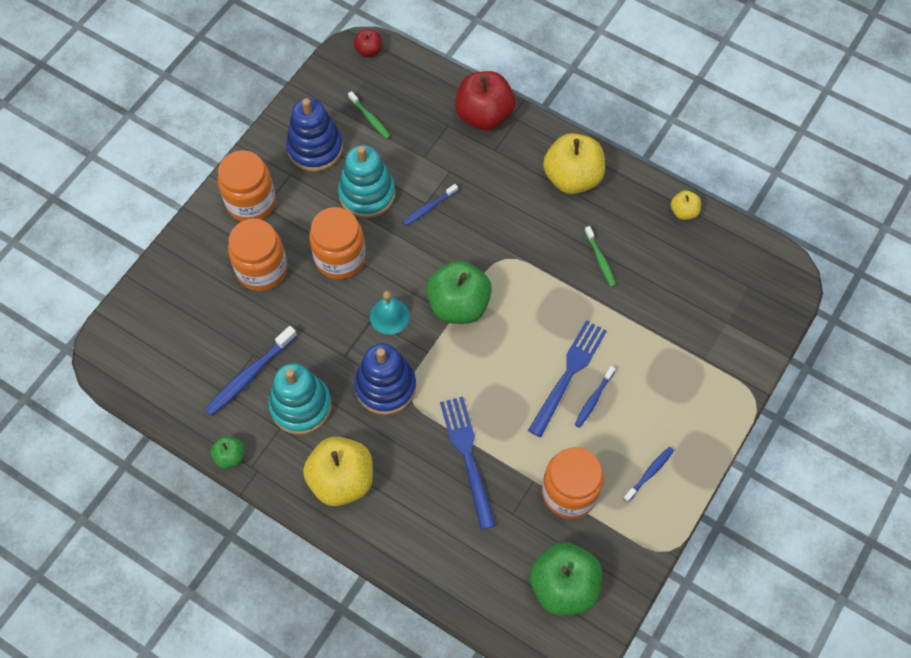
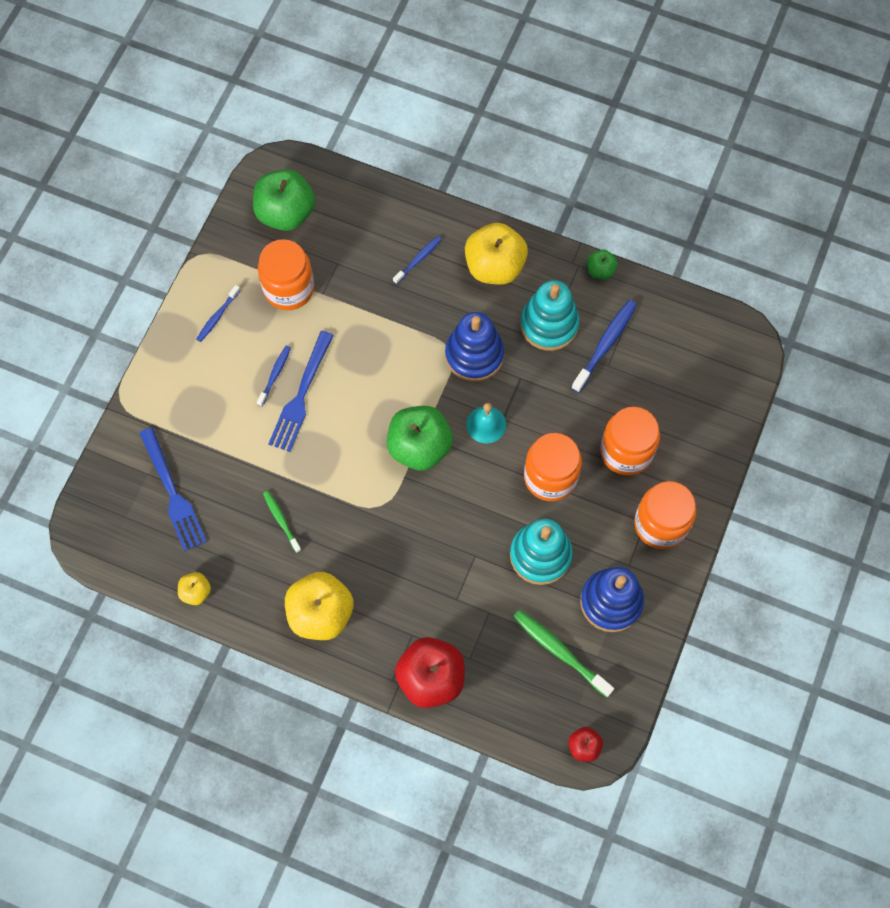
camera: 170 degrees right, 5 degrees up
green toothbrush [348,91,391,139] -> green toothbrush [513,610,614,697], size x1.66
blue toothbrush [403,184,458,226] -> blue toothbrush moved to [393,236,442,284]
blue fork [440,396,496,530] -> blue fork moved to [139,427,207,551]

